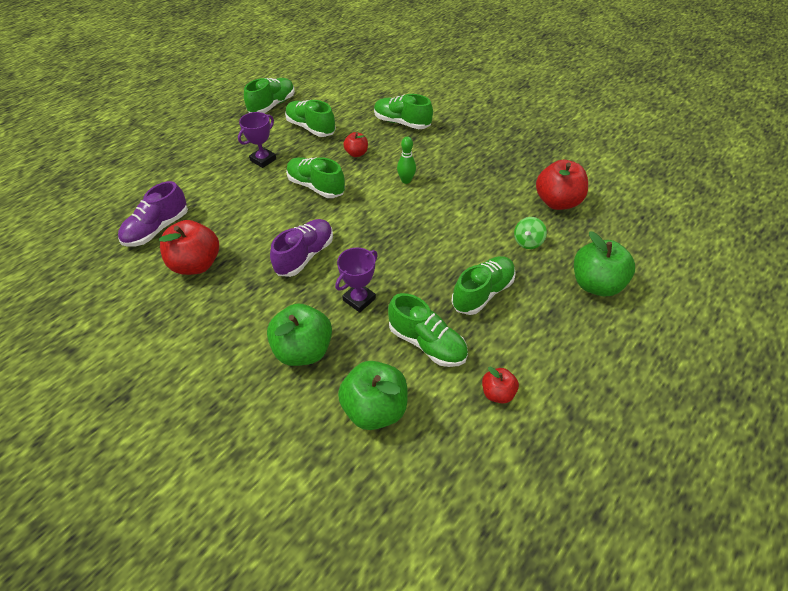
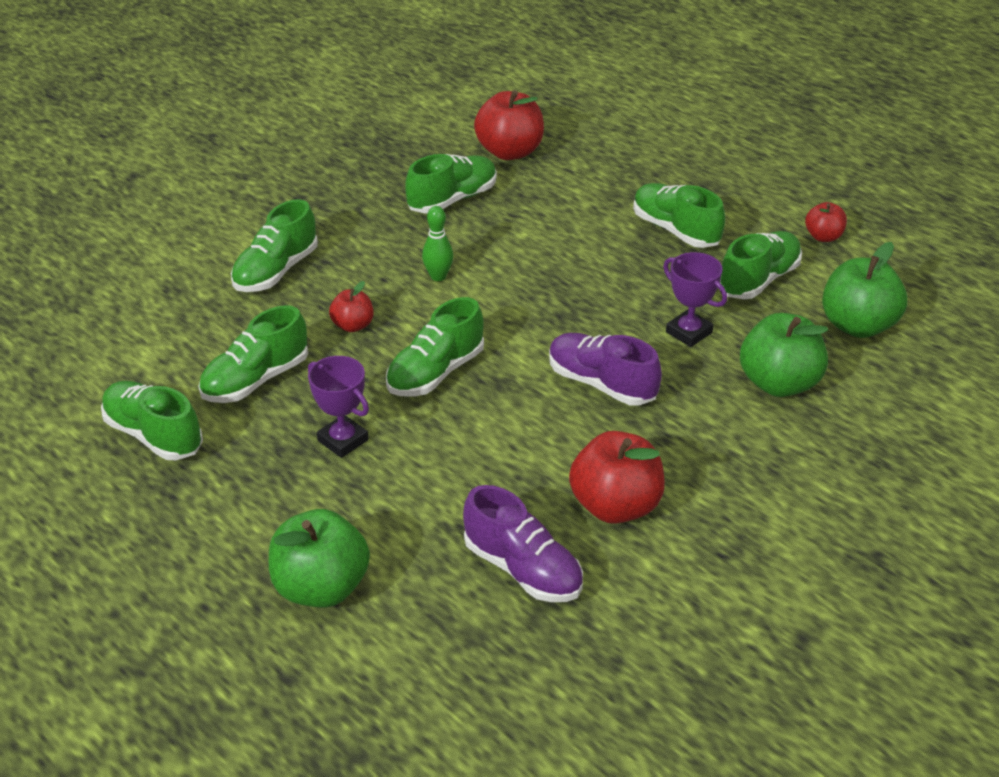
camera: 85 degrees left, 10 degrees down
green spinning top [514,217,547,249] -> none
green apple [574,231,635,296] -> green apple moved to [269,509,370,608]
none -> green shoe [405,154,497,214]

